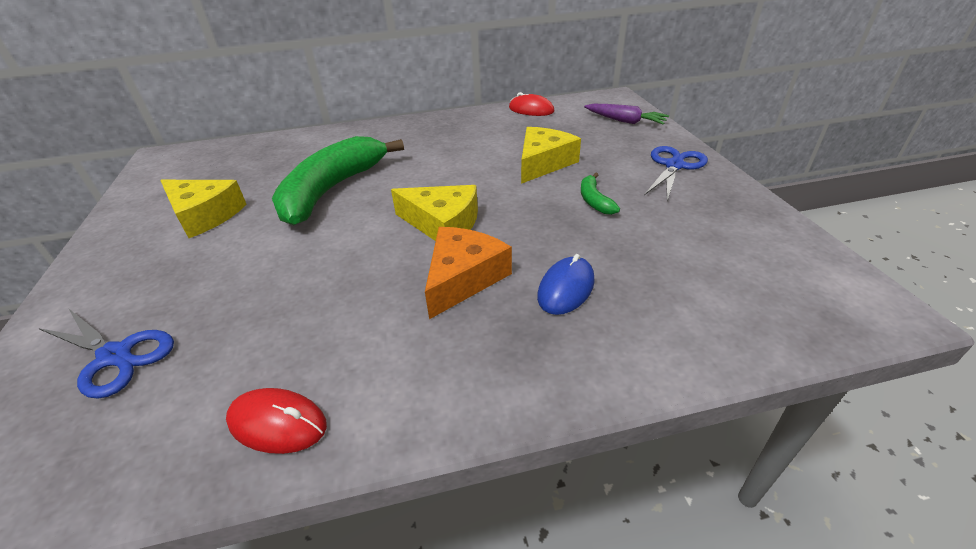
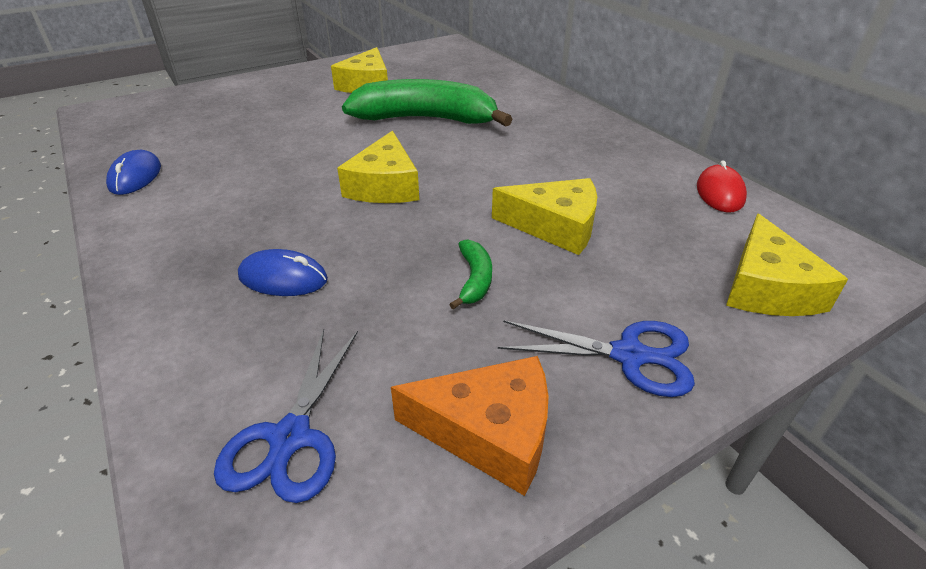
camera: 70 degrees right, 0 degrees up
blue scissors [38,308,174,399] -> blue scissors moved to [214,329,358,503]
red mouse [226,388,327,454] -> blue mouse [106,150,161,195]
orange cheese [425,227,512,319] -> orange cheese moved to [391,356,549,496]
green banana [581,173,620,215] -> green banana turned 120 degrees clockwise [449,239,492,310]
purple carrot [584,104,669,124] -> yellow cheese [726,213,848,316]

